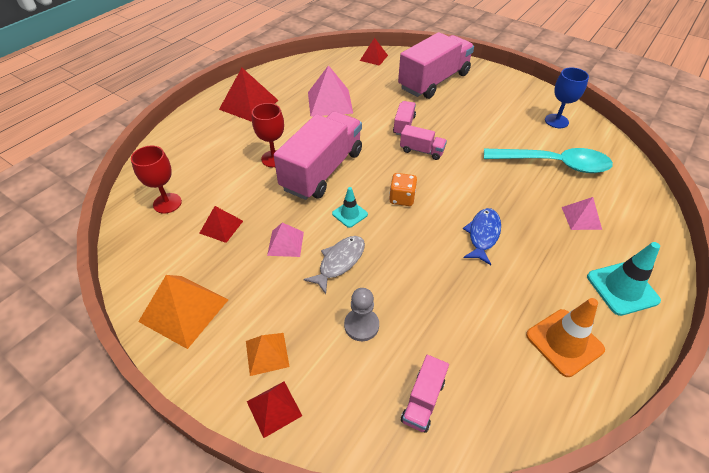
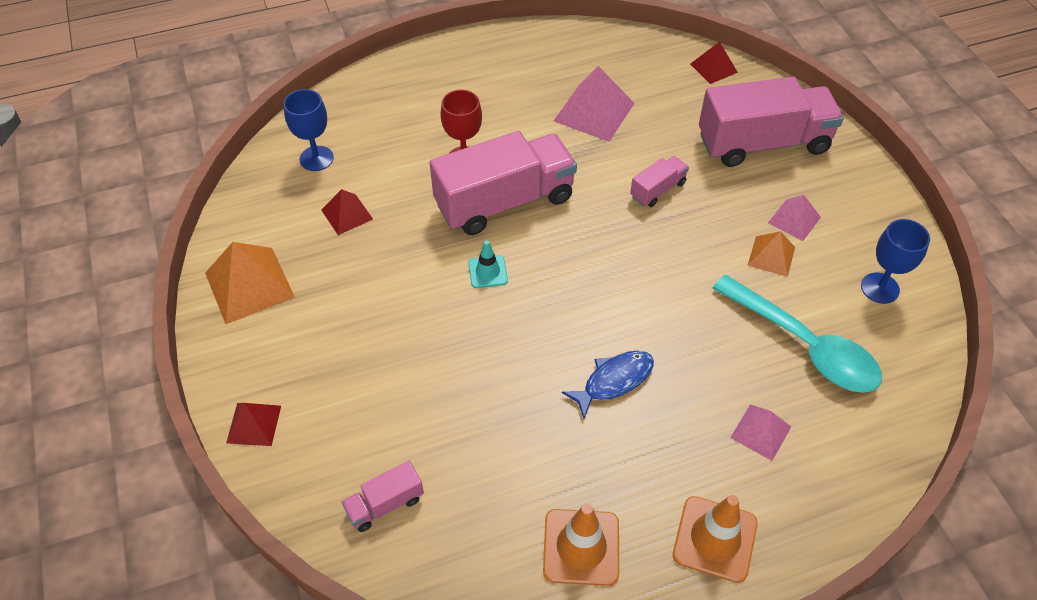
camera: 35 degrees right, 5 degrees up
red goblet [131,146,182,214] -> blue goblet [283,89,334,171]
red pyramid [219,68,278,122] -> none
orange pyramid [246,333,290,376] -> orange pyramid moved to [747,232,795,277]
pink pyramid [267,223,304,257] -> pink pyramid moved to [768,195,821,241]
grey fish [303,236,365,294] -> none
grey pawn [344,288,379,341] -> none
orange dice [389,173,417,206] -> none
pink truck [400,125,447,160] -> none
turquoise traffic cone [587,242,661,316] -> orange traffic cone [673,495,758,583]

